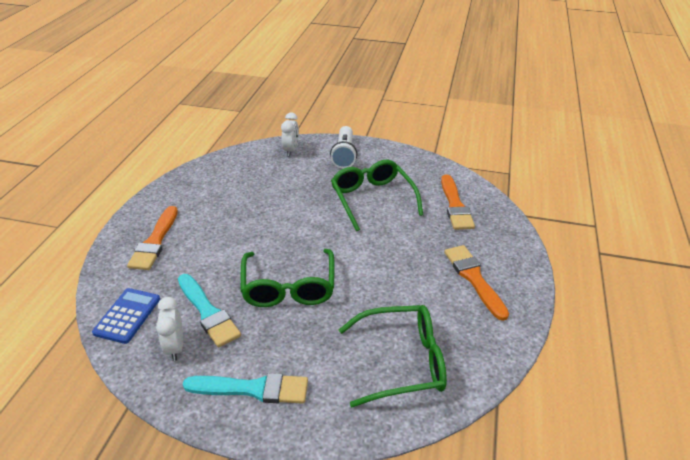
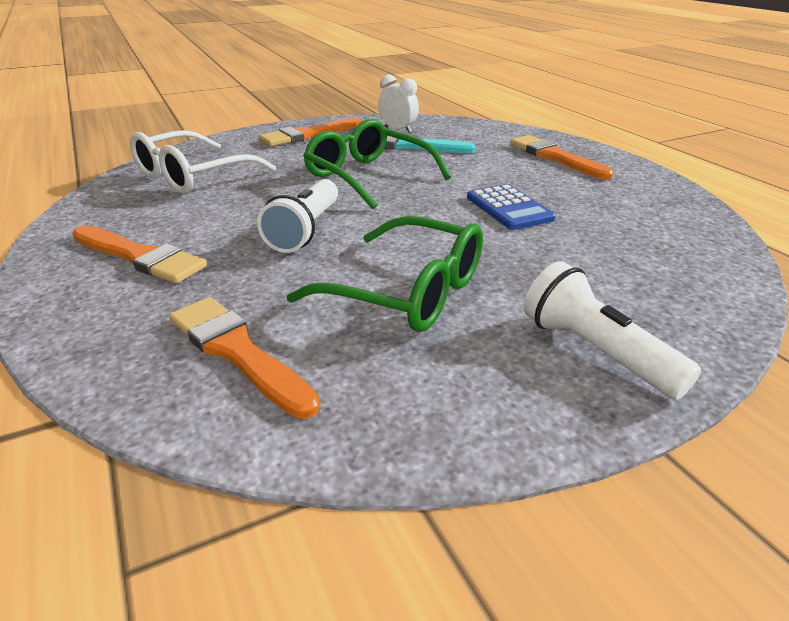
camera: 140 degrees right, 5 degrees down
blue calculator [92,288,160,344] -> blue calculator moved to [467,184,556,230]
turquoise brush [183,373,308,404] -> orange brush [259,118,361,146]
white clock [281,112,299,156] -> none
green glasses [339,305,447,407] -> white glasses [130,130,276,194]
none -> white flashlight [257,179,338,253]

